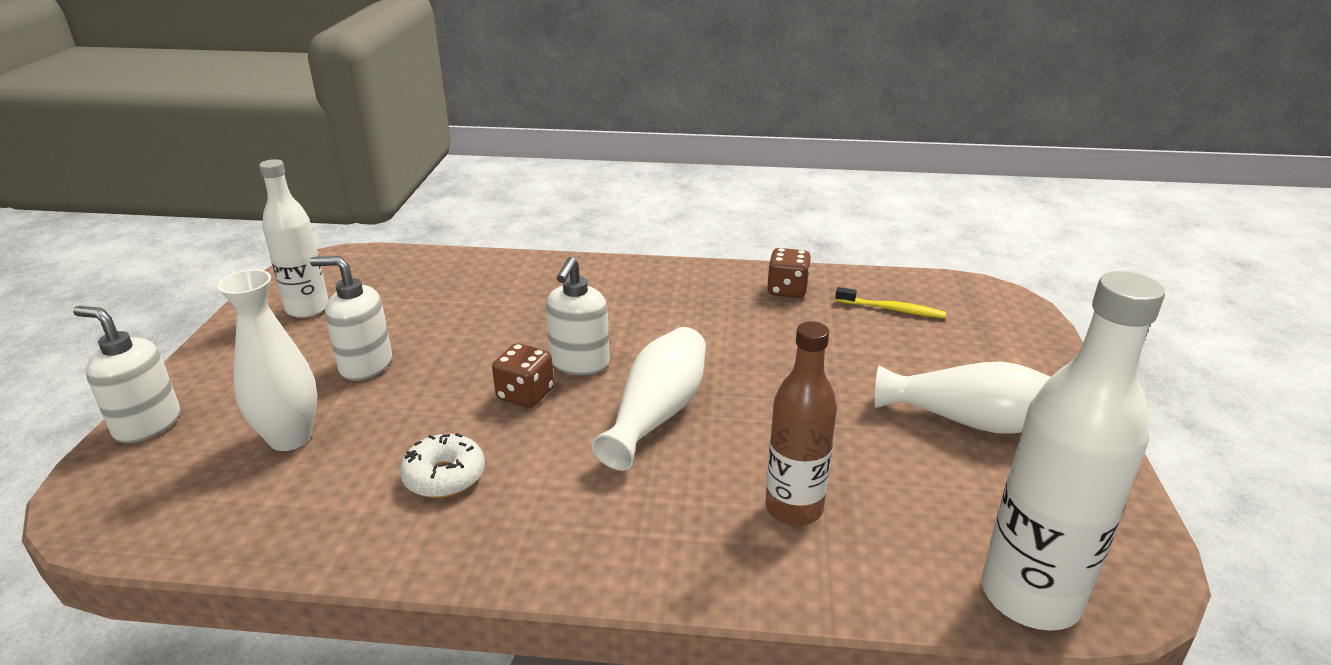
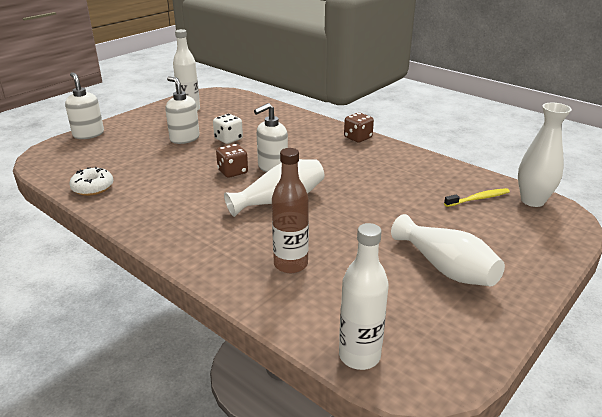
camera: 35 degrees right, 0 degrees up
white vase [217,269,317,451] -> white vase moved to [518,103,572,207]
white donut [400,433,485,498] -> white donut moved to [69,167,113,196]
brown dice [767,248,811,298] -> brown dice moved to [344,113,374,142]
yellow toothbrush [835,287,946,318] -> yellow toothbrush turned 75 degrees counterclockwise [444,188,510,207]
white bottle [982,271,1165,631] -> white bottle [339,223,389,370], size x0.67
none -> white dice [213,114,243,144]

